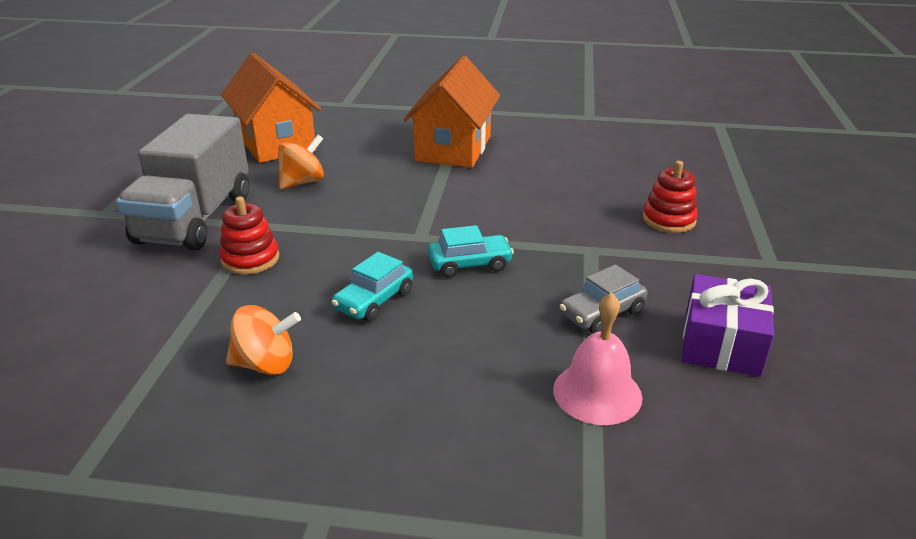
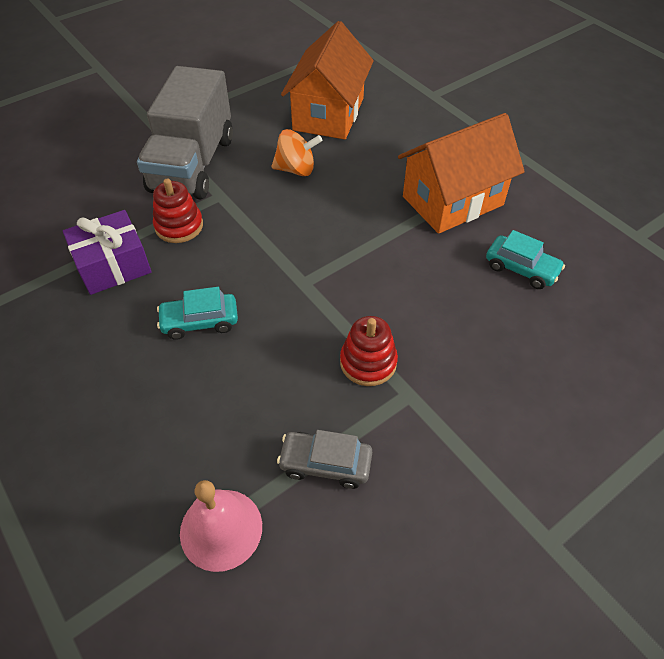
camera: 45 degrees right, 20 degrees up
grey truck [116,114,249,251] -> grey truck turned 45 degrees counterclockwise [137,66,233,200]
orange spinning top [226,305,301,375] -> none
turquoise car [428,225,514,278] -> turquoise car moved to [486,230,565,289]
red stacking toy [643,161,698,233] -> red stacking toy moved to [340,316,398,386]
purple gift [682,274,774,377] -> purple gift moved to [63,210,152,295]

